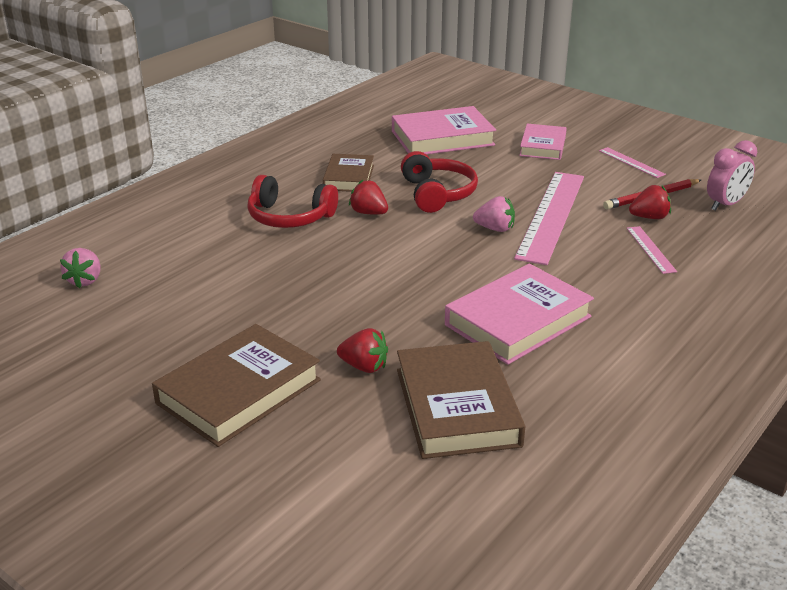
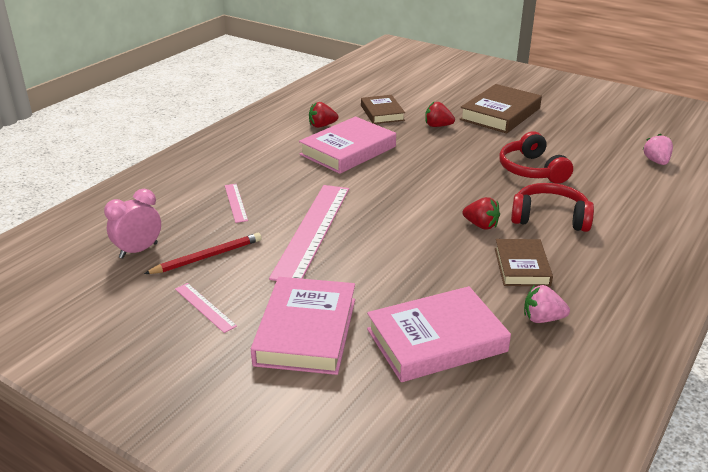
camera: 175 degrees right, 0 degrees up
brown book [397,341,525,459] -> brown book [361,95,405,124], size x0.63
red headphones [401,151,478,213] -> red headphones moved to [499,132,573,184]
pink strawberry [473,196,515,232] -> pink strawberry moved to [524,285,570,323]
pink book [519,124,567,160] -> pink book [251,277,355,375], size x1.59
red strawberry [629,185,671,219] -> red strawberry moved to [309,102,338,128]

